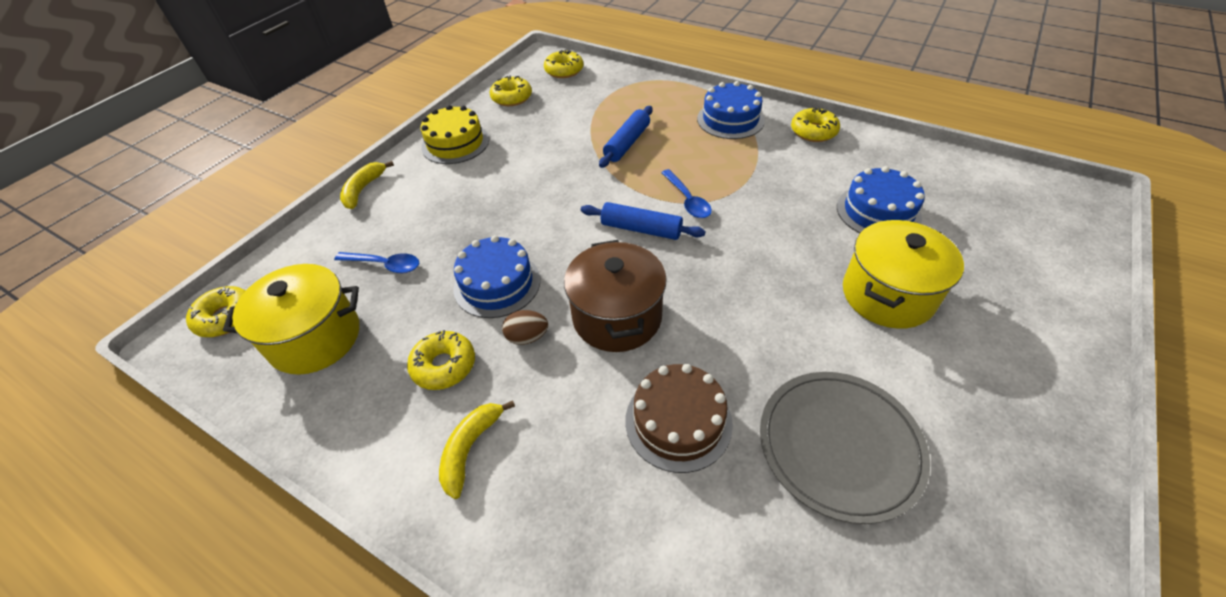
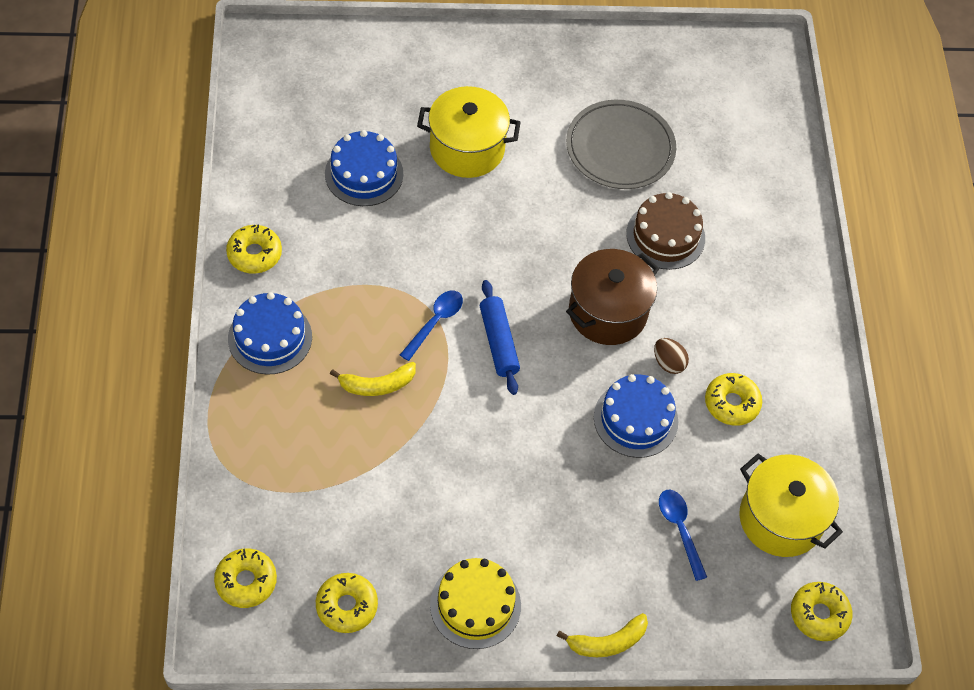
camera: 130 degrees left, 10 degrees up
yellow banana [439,401,515,499] -> yellow banana moved to [330,362,416,396]
blue rolling pin [599,106,653,168] -> none

